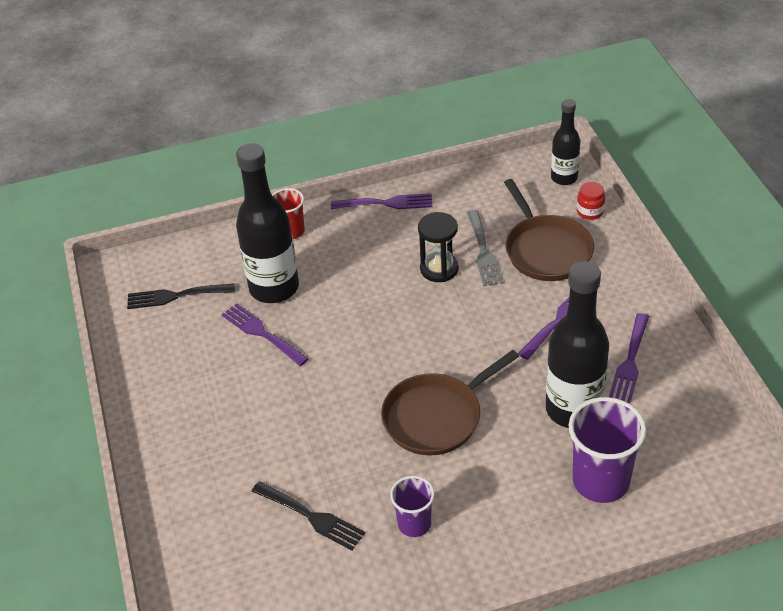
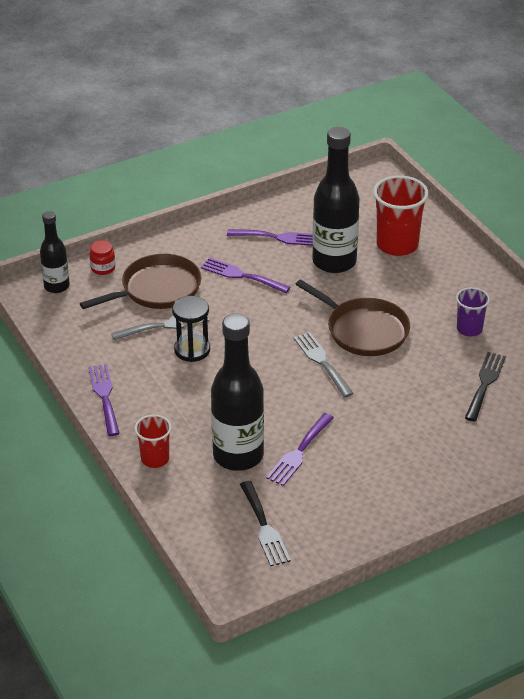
camera: 105 degrees left, 5 degrees down
purple cup [569,397,646,503] -> red cup [373,175,429,256]
none -> grey fork [294,332,354,398]

